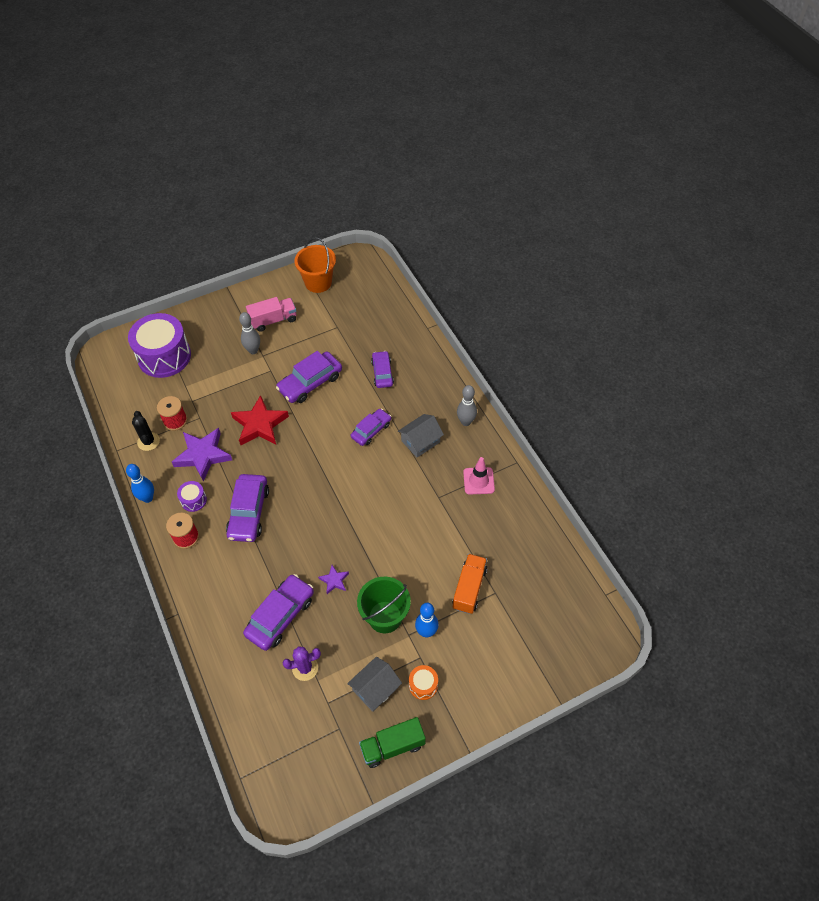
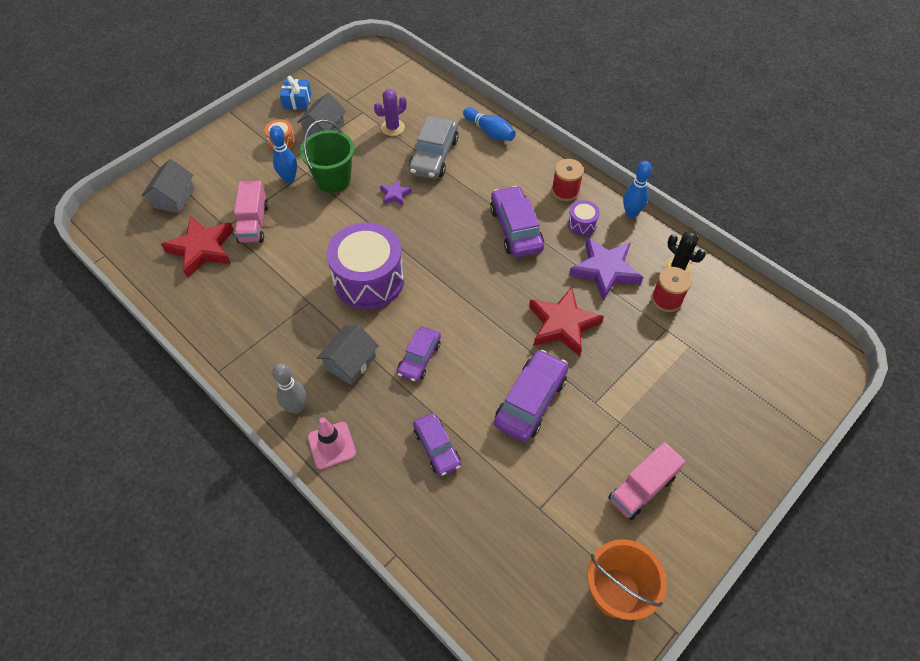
camera: 160 degrees right, 0 degrees up
purple drum [128,313,191,378] -> purple drum moved to [327,223,404,309]
grey bowling pin [239,312,260,354] -> none
purple car [243,574,314,651] -> grey car [408,116,459,179]
green truck [359,717,426,768] -> blue gift [280,76,312,110]
orange truck [452,554,487,614] -> pink truck [234,180,269,243]
pink traffic cone [463,457,495,494] -> pink traffic cone moved to [308,417,356,469]
none -> grey house [142,159,195,213]
none -> red star [161,215,234,278]
none -> blue bowling pin [463,107,516,141]

